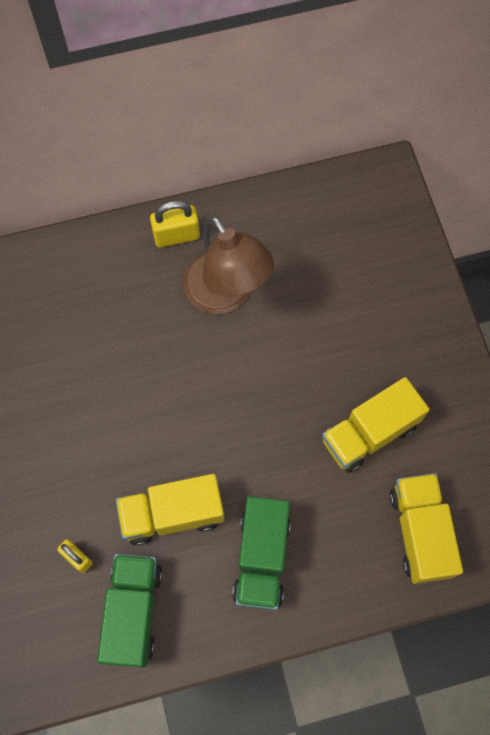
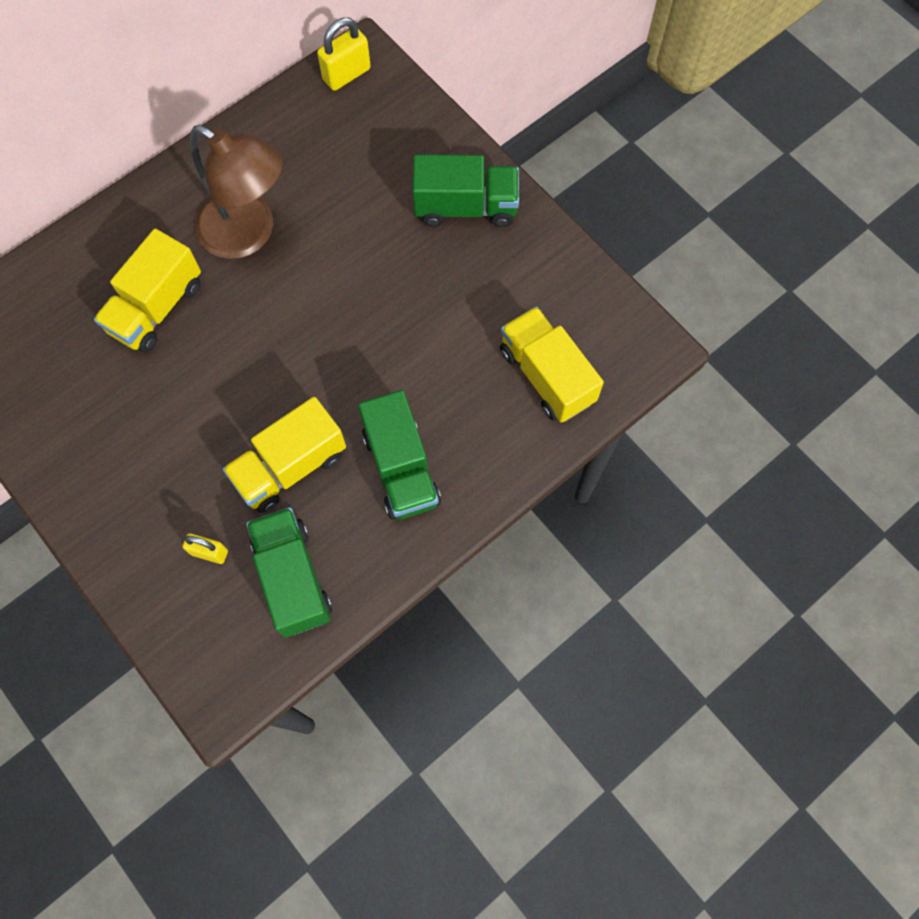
camera: 25 degrees left, 0 degrees up
yellow padlock [150,201,200,247] -> yellow padlock moved to [317,18,371,91]
yellow truck [322,377,429,473] -> yellow truck moved to [94,228,201,353]
none -> green truck [412,154,519,227]

